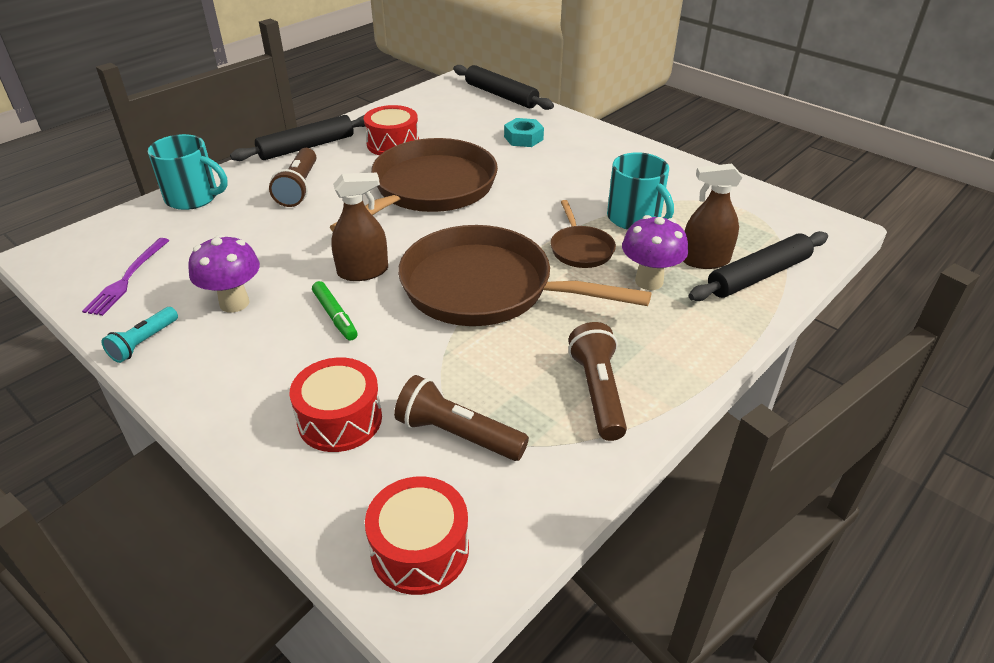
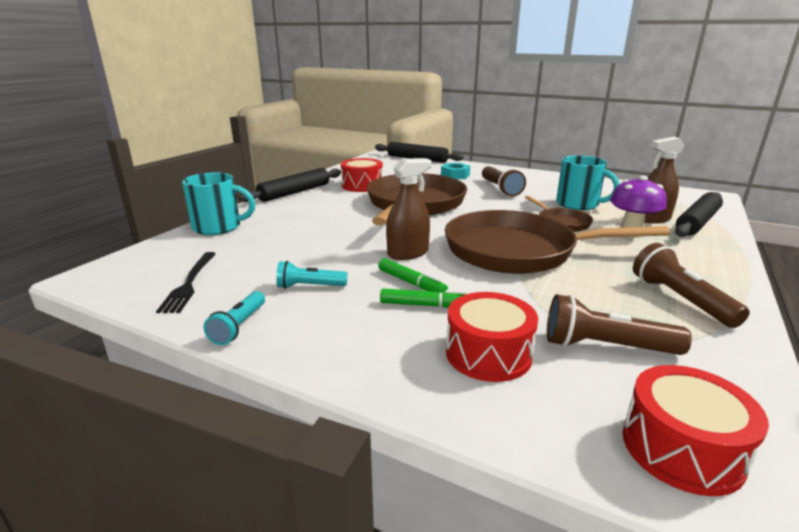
camera: 15 degrees left, 15 degrees down
purple fork [82,238,170,316] -> black fork [156,252,216,313]
purple mushroom [188,234,260,313] -> turquoise flashlight [276,261,347,289]
brown flashlight [269,148,316,207] -> brown flashlight moved to [482,166,526,197]
none -> green marker [380,289,467,308]

